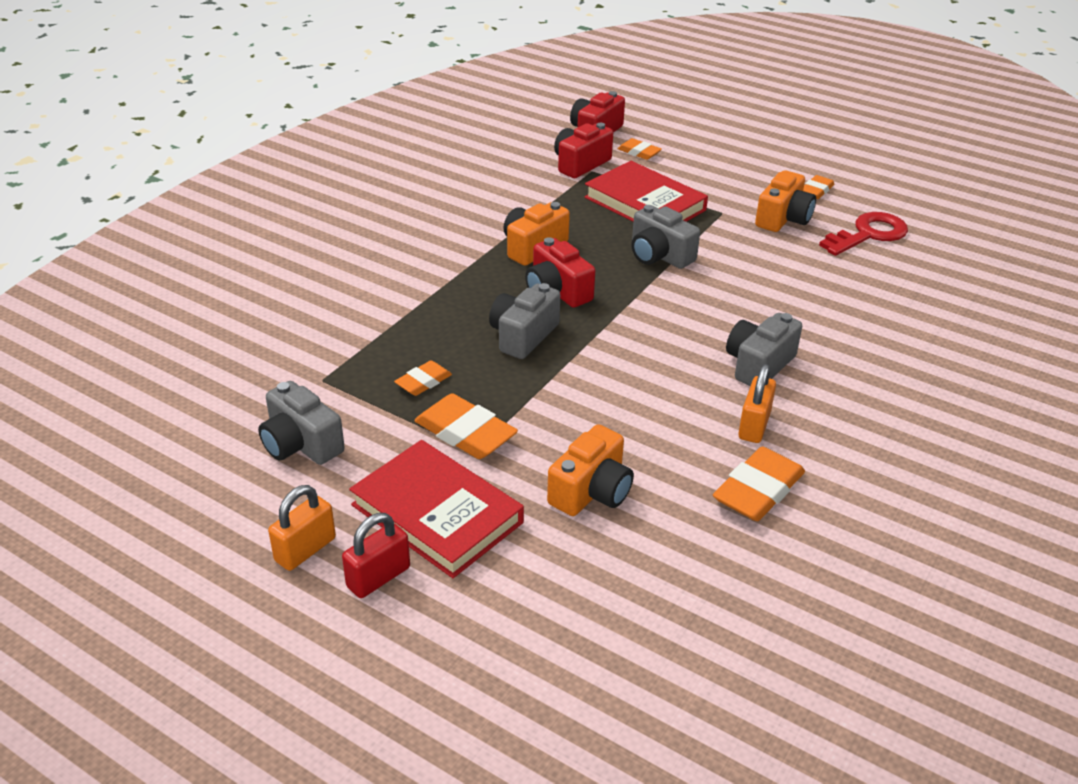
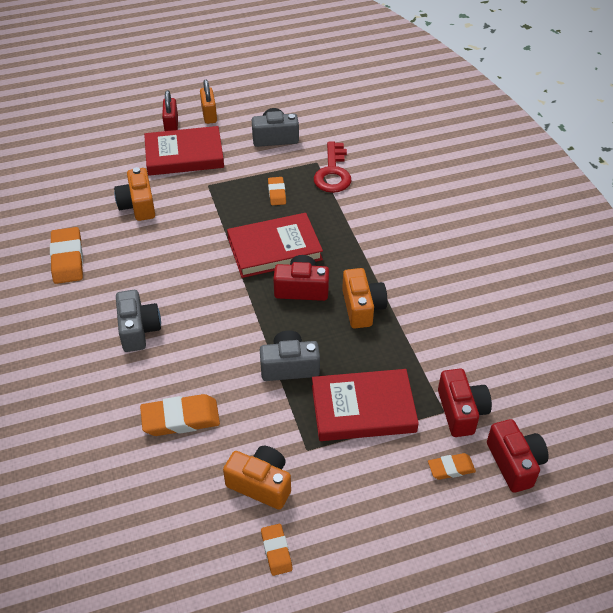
camera: 130 degrees right, 10 degrees up
orange eraser [414,393,518,459] -> orange eraser moved to [140,394,220,436]
grey camera [489,283,560,359] -> red book [227,213,323,278]
orange padlock [738,364,776,443] -> none
orange camera [755,170,816,232] -> orange camera turned 135 degrees clockwise [223,446,291,510]
red key [819,212,908,256] -> red key moved to [314,142,351,193]

